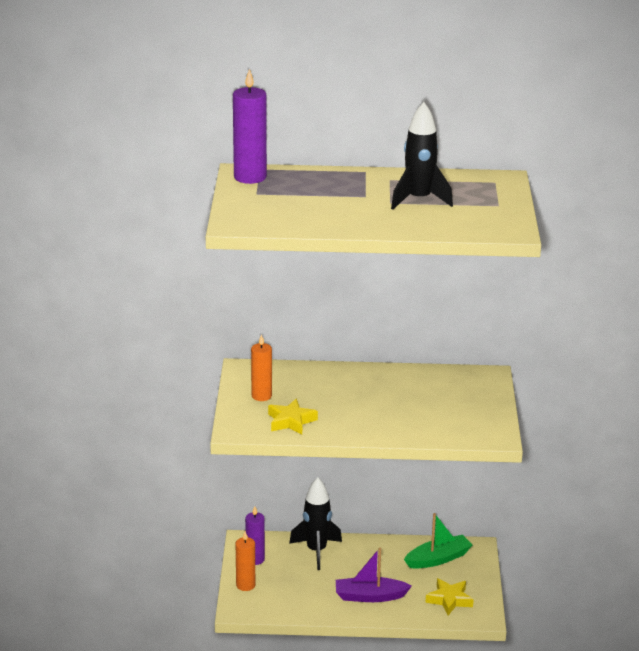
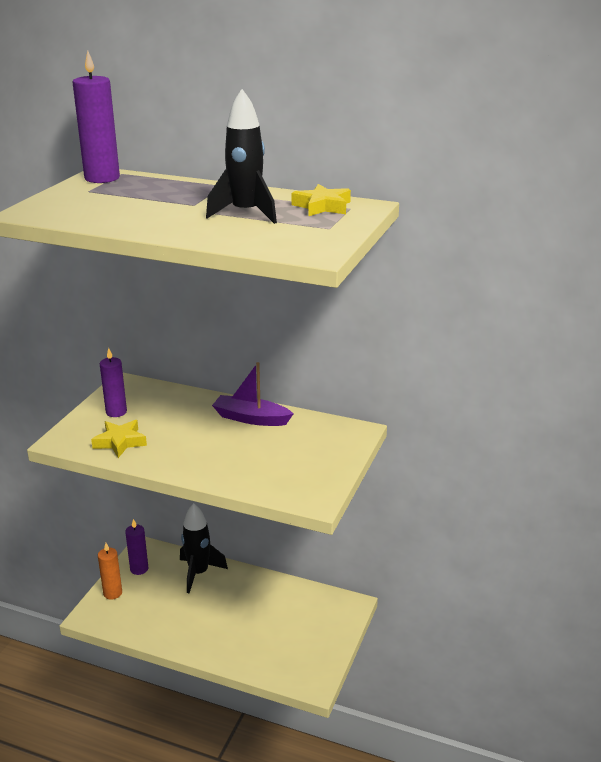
camera: 20 degrees right, 0 degrees up
orange candle [251,334,272,401] -> purple candle [100,348,127,417]
purple boat [336,548,412,602] -> purple boat moved to [212,362,293,426]
green boat [404,513,472,569] -> none
yellow star [426,578,474,615] -> yellow star moved to [292,184,351,216]

